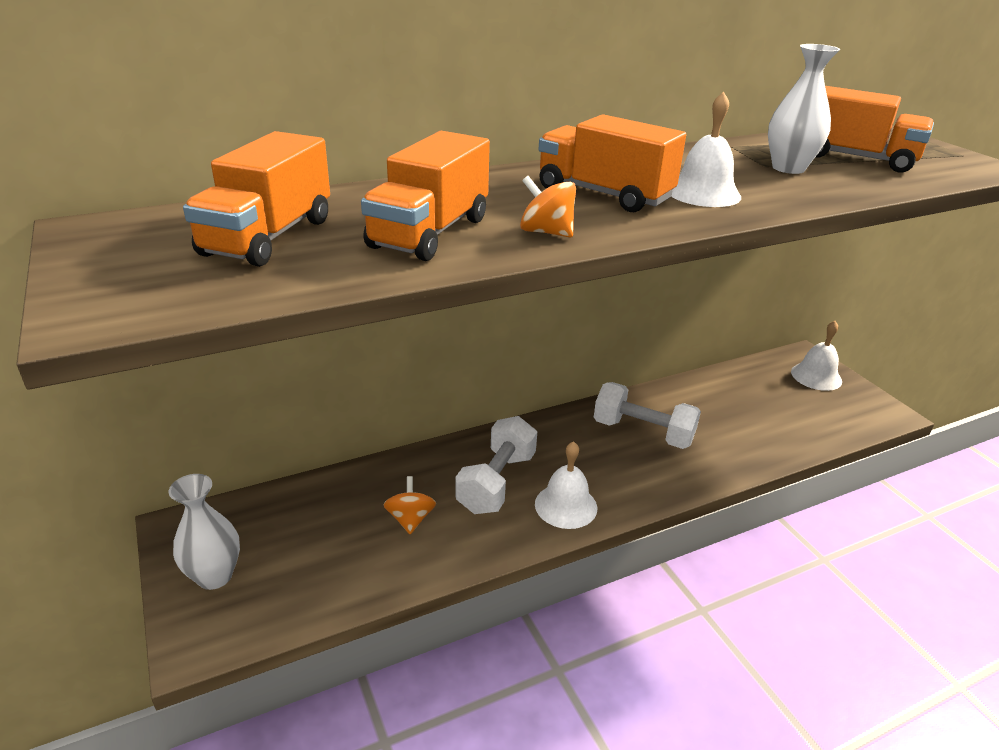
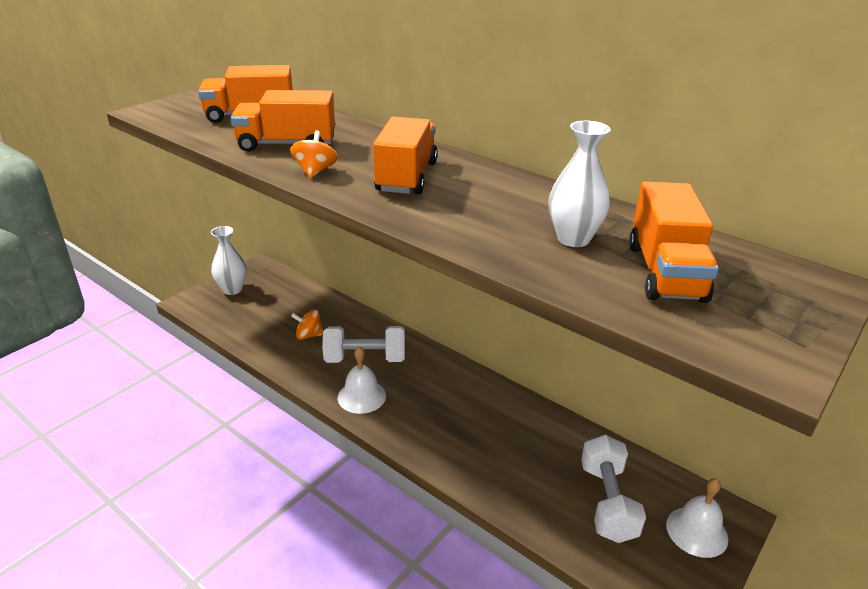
camera: 65 degrees right, 0 degrees up
orange spinning top [383,476,436,534] -> orange spinning top turned 150 degrees counterclockwise [291,309,323,340]
white dumbbell [594,382,701,449] -> white dumbbell moved to [581,435,646,543]
white bell [671,92,741,207] -> none

